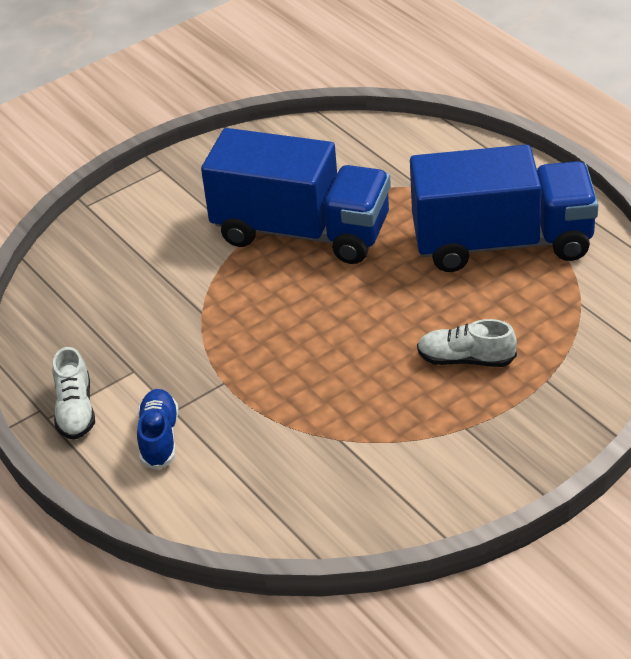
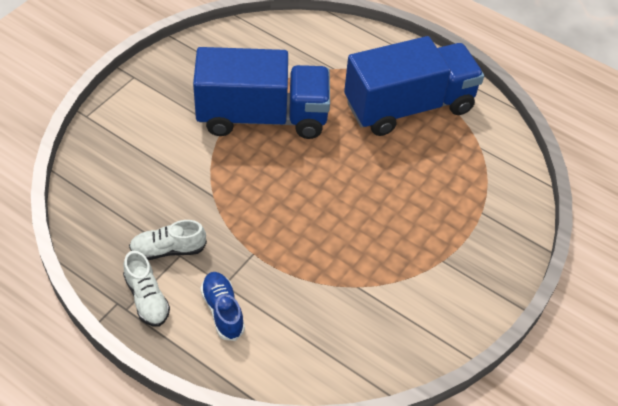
camera: 25 degrees left, 10 degrees up
white shoe [417,319,517,367] -> white shoe moved to [129,220,207,260]

